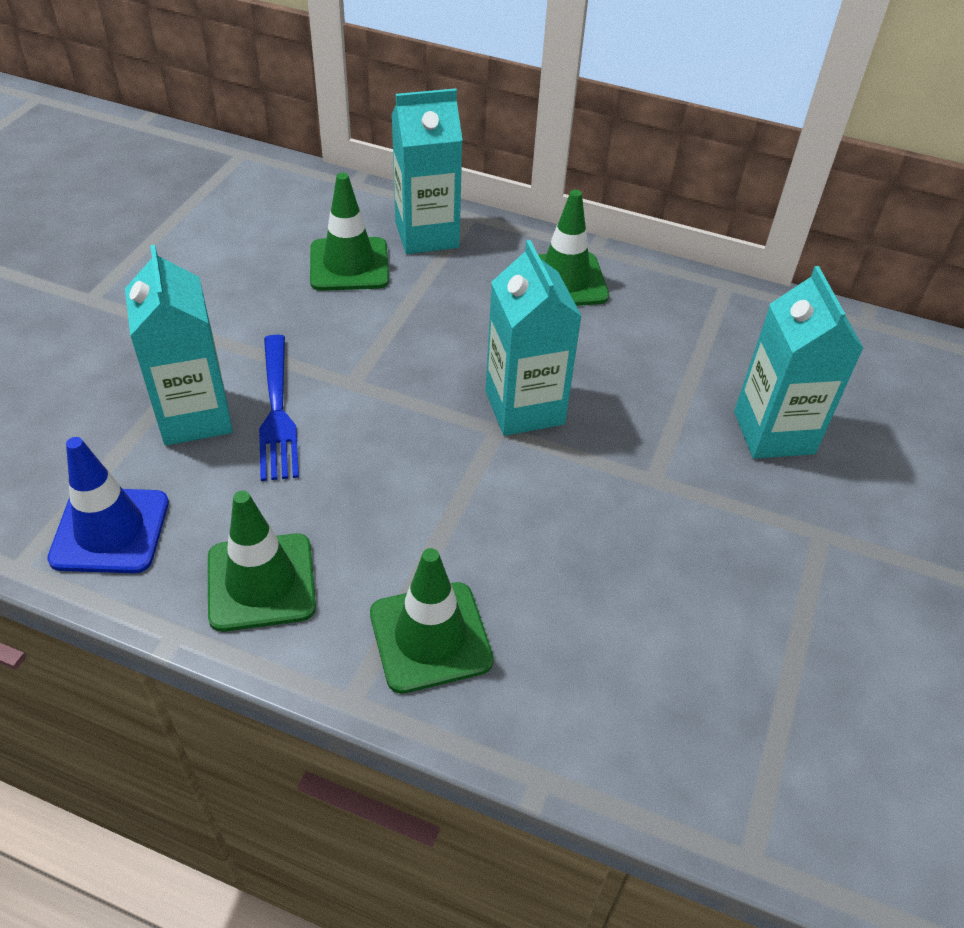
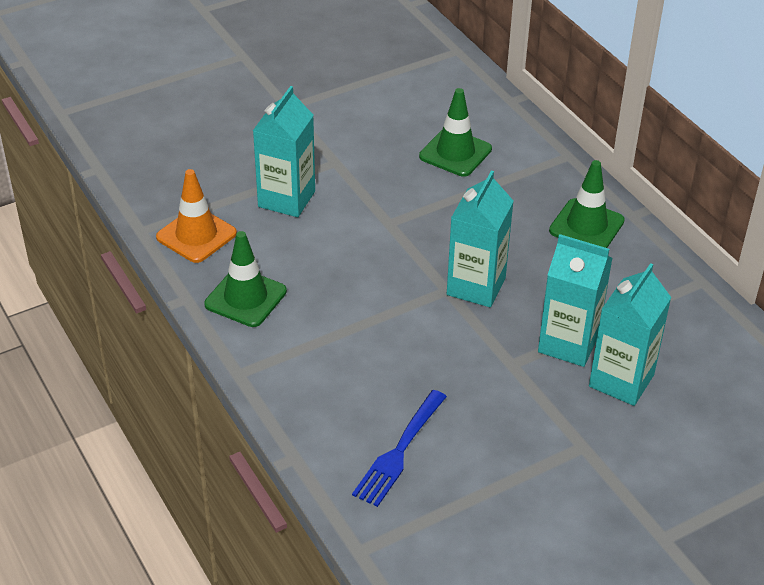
camera: 40 degrees right, 5 degrees down
blue traffic cone [47,437,169,573] -> orange traffic cone [156,169,237,263]
blue fork [259,335,299,481] -> blue fork moved to [352,390,447,507]
green traffic cone [370,548,494,694] -> none
turquoise carton [392,88,463,254] -> turquoise carton moved to [538,234,612,367]

